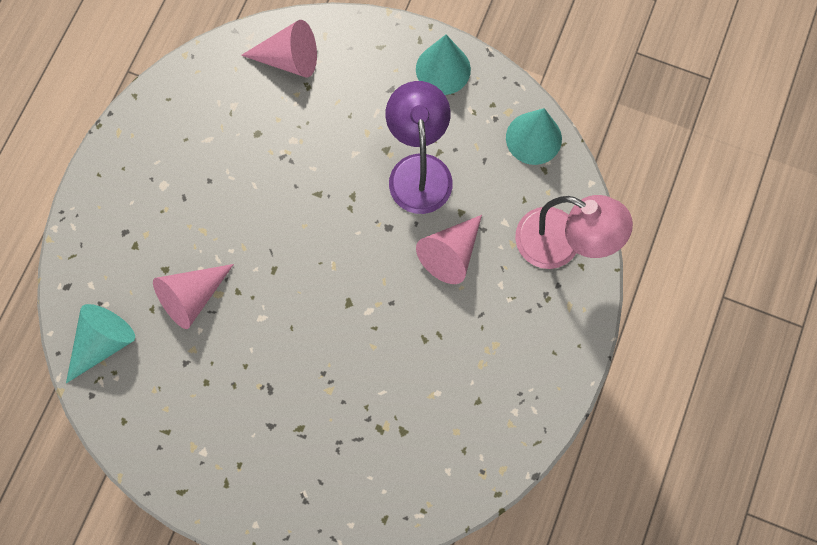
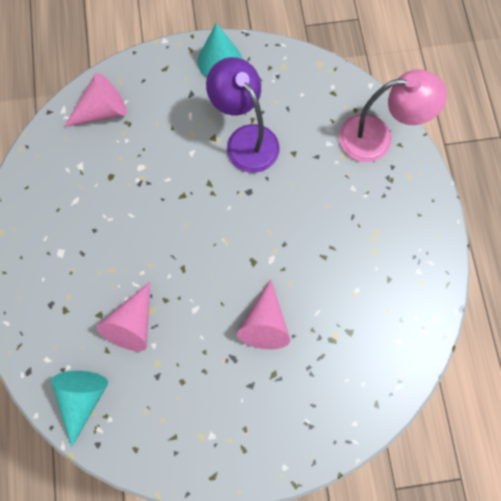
camera: 30 degrees left, 0 degrees up
pink cone [416,215,482,284] -> pink cone moved to [237,279,290,349]
turquoise cone [506,108,562,165] -> none

